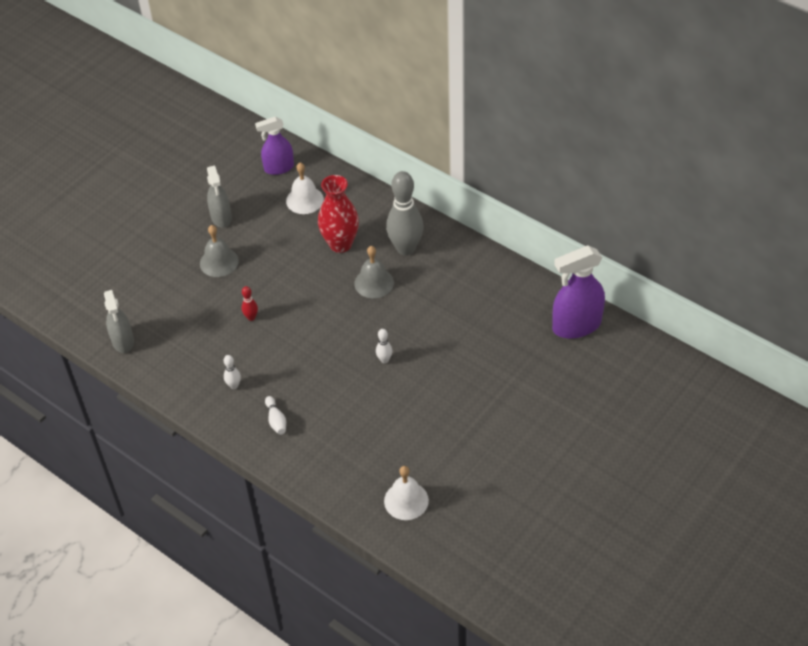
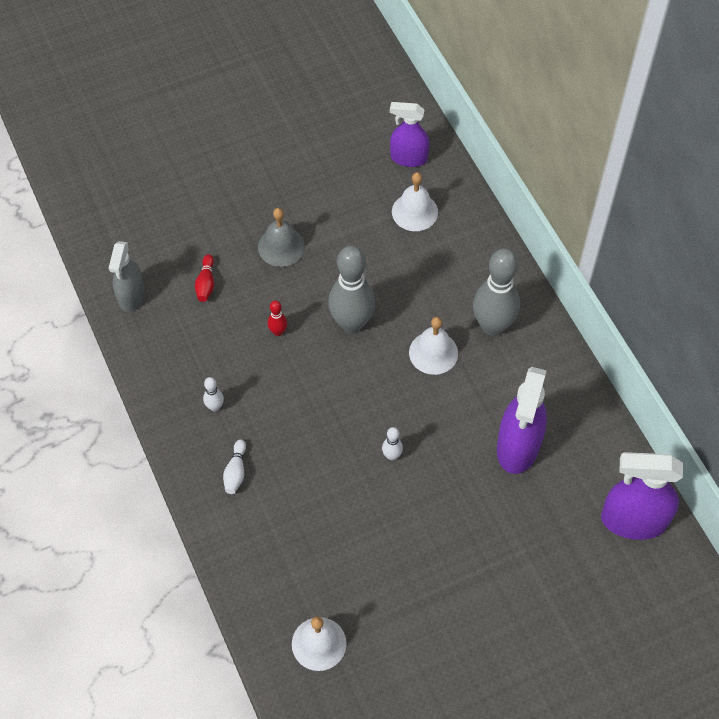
camera: 25 degrees right, 10 degrees up
grey spray bottle [207,165,232,228] -> none
red vase [318,175,359,253] -> none
grey bell [354,246,394,298] -> white bell [409,317,458,375]
none -> red bowling pin [195,254,214,302]
none -> grey bowling pin [328,245,375,333]
none -> purple spray bottle [497,367,547,474]

